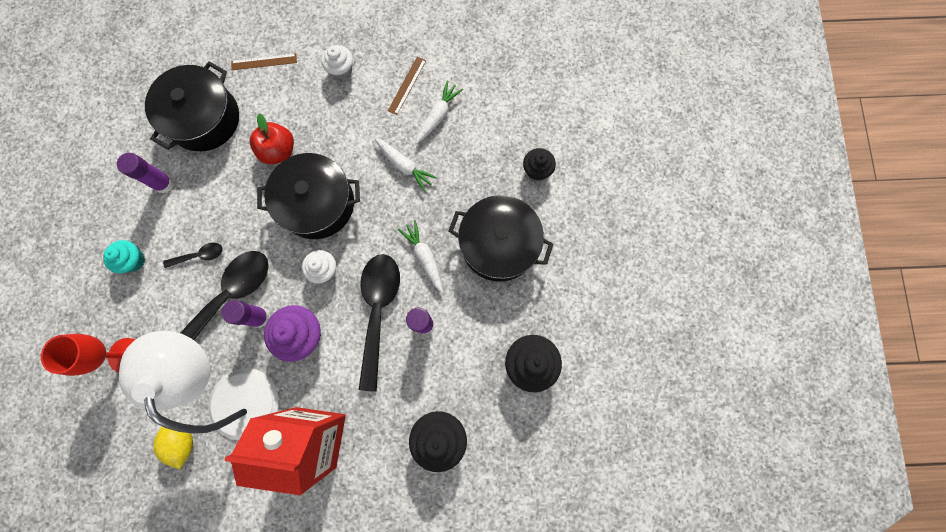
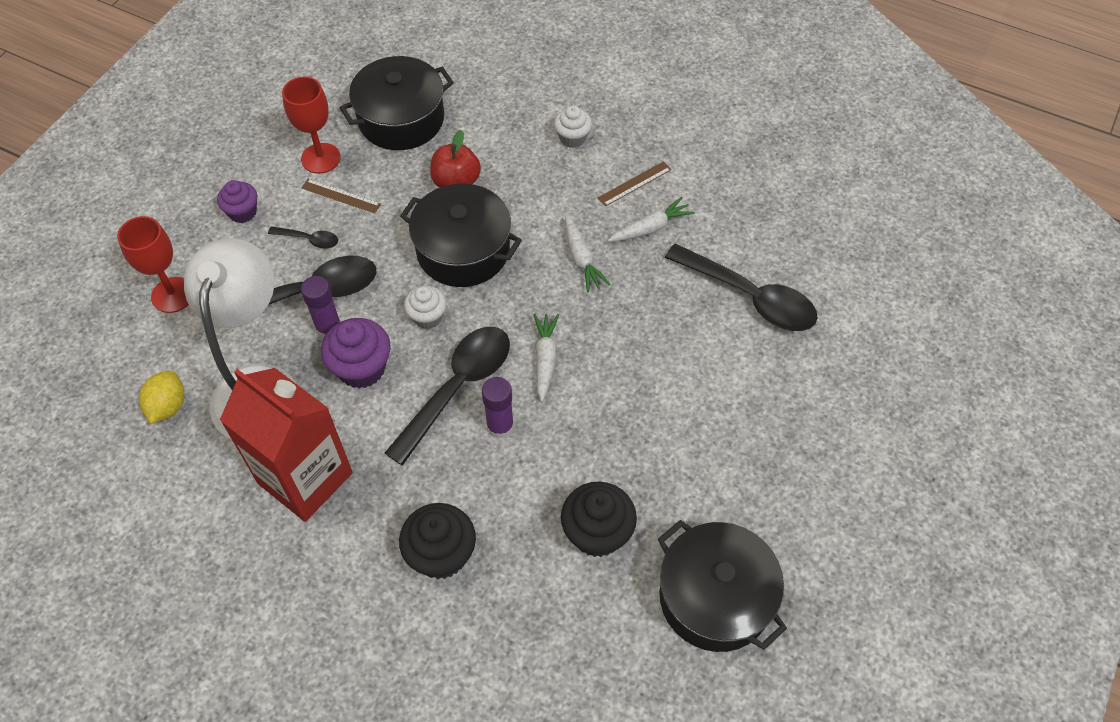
camera: 30 degrees right, 20 degrees down
turquoise cupcake [103,240,145,273] -> purple cupcake [217,180,257,223]
purple glue stick [117,153,174,193] -> red goblet [282,76,341,174]
brown ruler [231,53,297,70] -> brown ruler moved to [301,179,381,213]
black pot [449,195,553,282] -> black pot moved to [658,520,787,652]
black cupcake [523,148,556,181] -> none
none -> black spoon [665,244,818,331]

